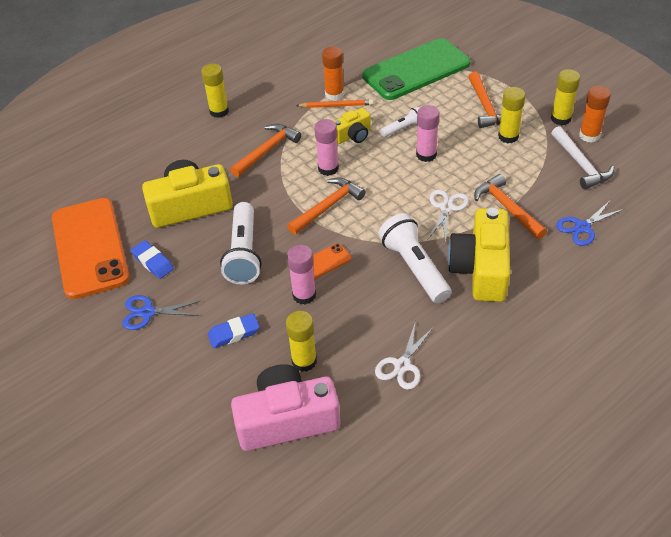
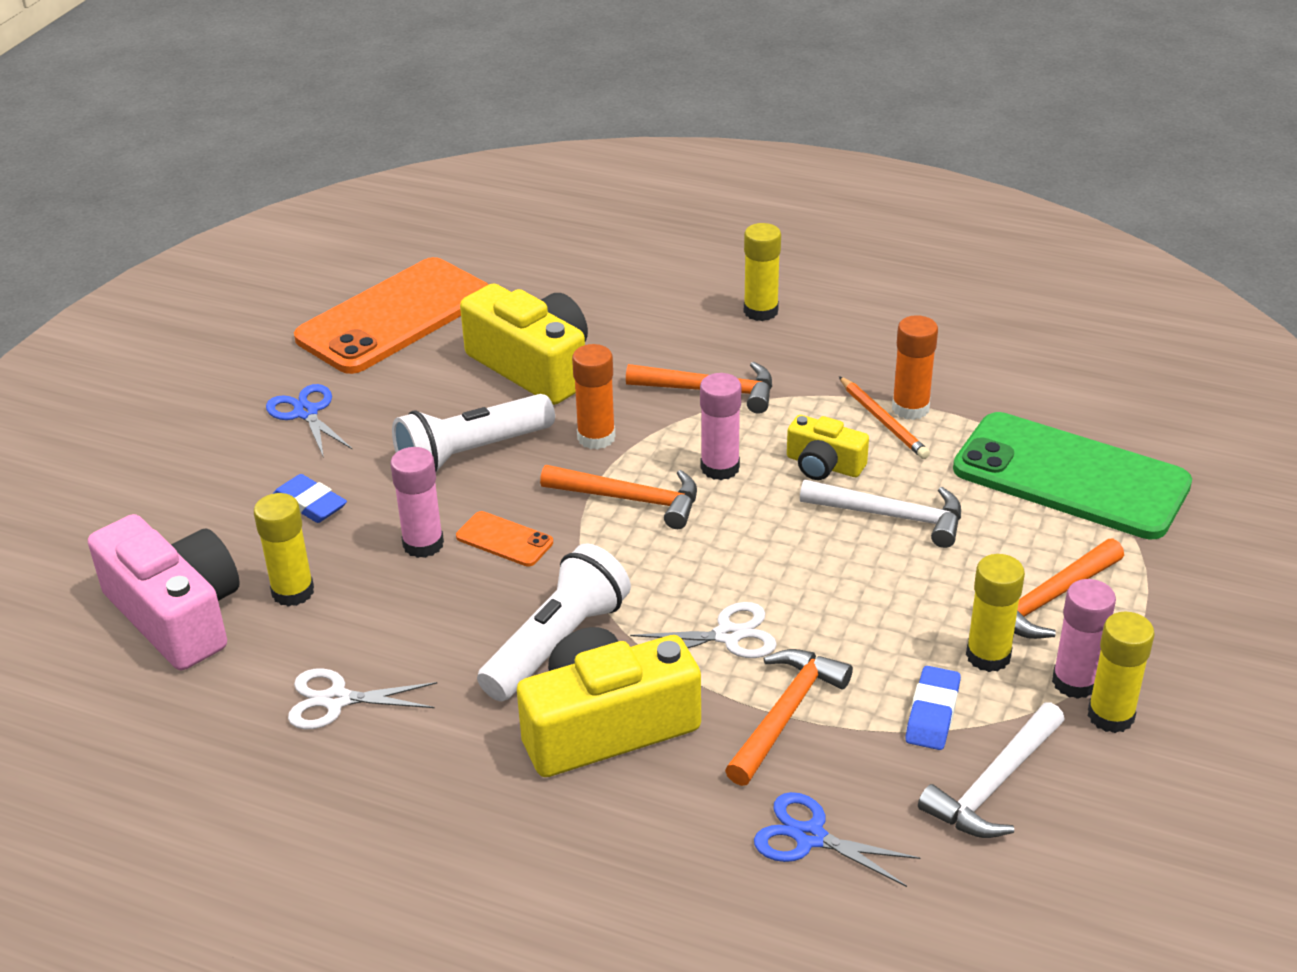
camera: 60 degrees right, 10 degrees down
blue eraser [131,240,174,279] -> blue eraser moved to [905,666,961,750]
white flashlight [380,107,419,137] -> white hammer [800,480,961,548]
pink glue stick [416,105,440,162] -> pink glue stick moved to [1052,579,1116,699]
orange glue stick [579,86,611,143] -> orange glue stick moved to [572,344,615,450]

